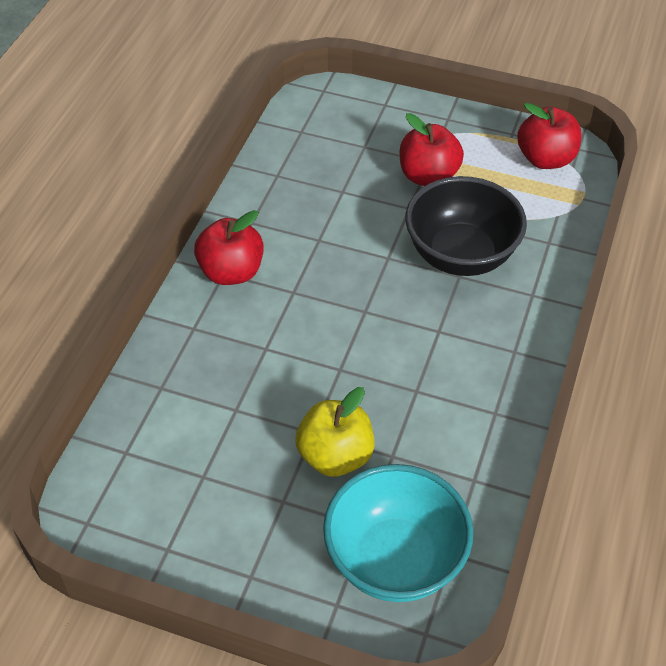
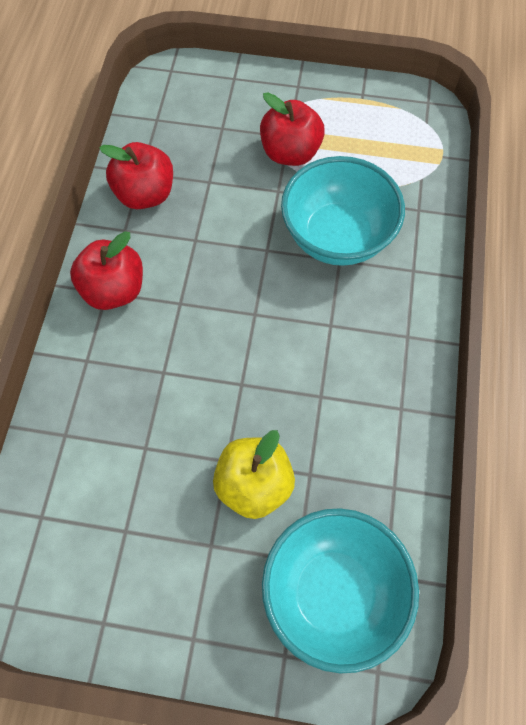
camera: 10 degrees left, 15 degrees up
black bowl [405,176,527,276] -> turquoise bowl [281,156,405,266]
red apple [517,103,581,169] -> red apple moved to [99,142,173,209]

